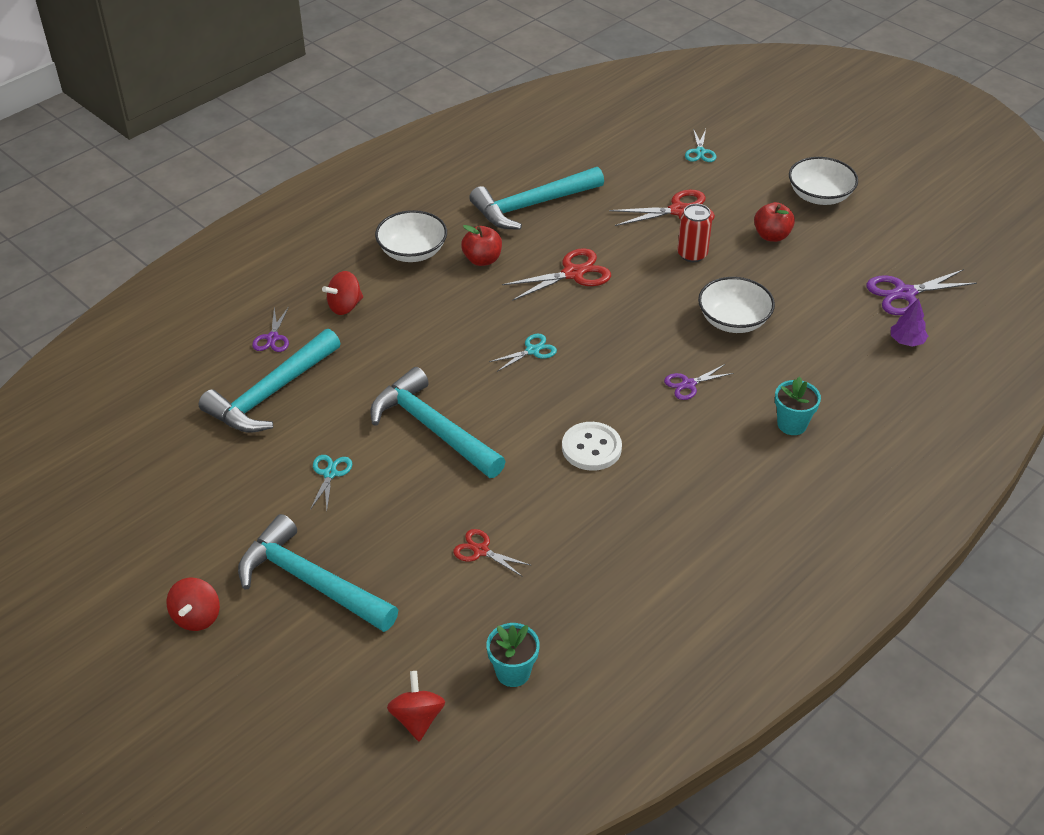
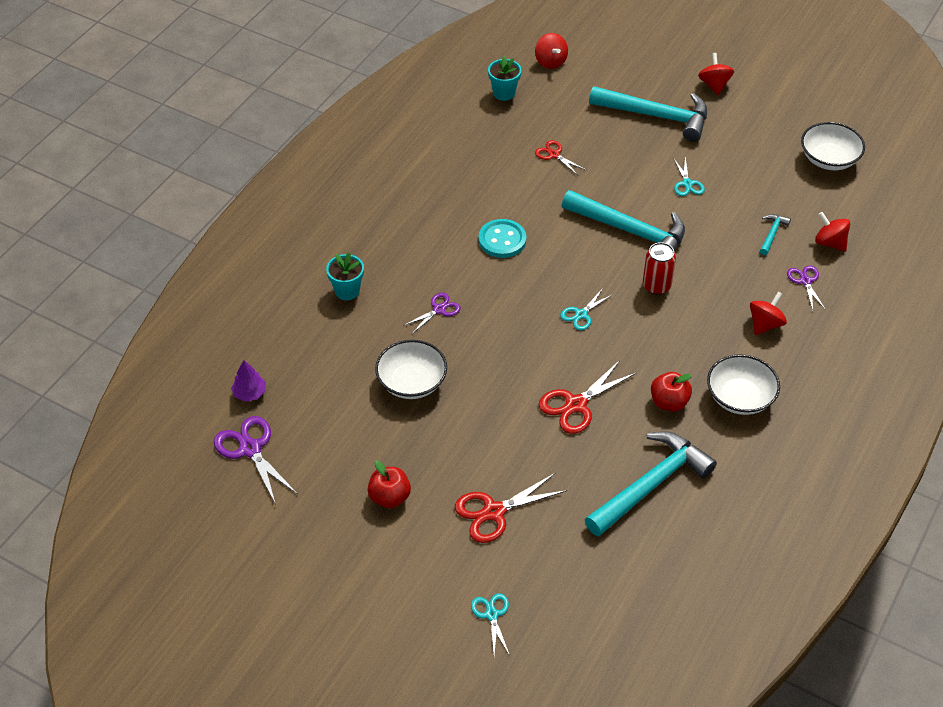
camera: 165 degrees right, 5 degrees up
turquoise hammer [199,329,341,433] -> turquoise hammer [760,214,791,255], size x0.43
red scissors [453,529,532,577] -> red scissors turned 150 degrees counterclockwise [535,140,586,175]
white button [562,422,622,471] -> turquoise button [479,219,526,258]
red can [677,204,712,262] -> red can moved to [643,242,676,295]
white bowl [789,157,858,205] -> white bowl moved to [801,122,865,170]
purple scissors [866,269,977,315] -> purple scissors turned 90 degrees counterclockwise [214,416,297,505]
none -> red spinning top [815,212,850,252]

